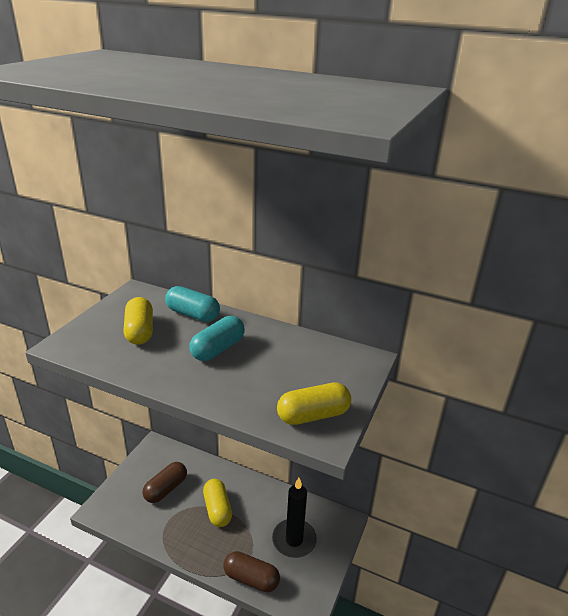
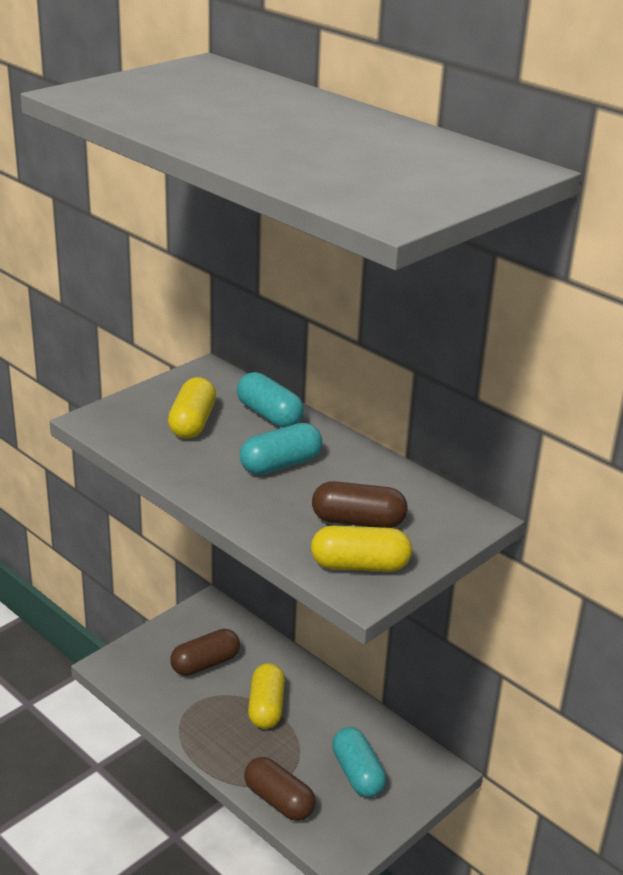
camera: 20 degrees right, 0 degrees up
black candle [272,478,317,558] -> turquoise capsule [332,727,386,797]
none -> brown capsule [312,481,408,528]

